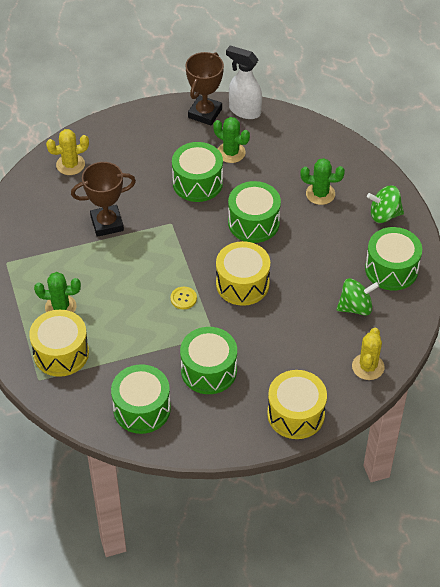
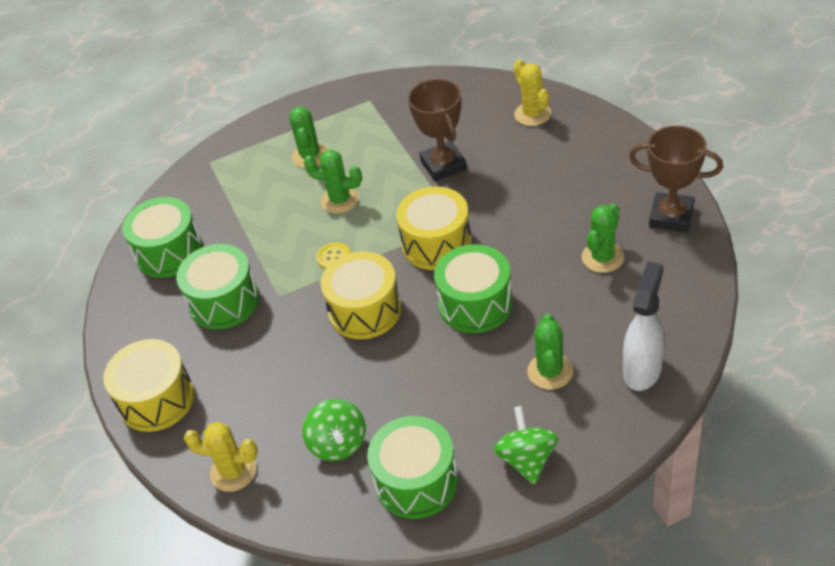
camera: 90 degrees right, 5 degrees down
yellow drum [29,310,89,377] -> yellow drum moved to [396,187,472,270]
green drum [172,142,223,202] -> none
white spray bottle [226,45,262,119] -> white spray bottle moved to [623,261,665,391]
none -> green cactus [304,150,362,213]

